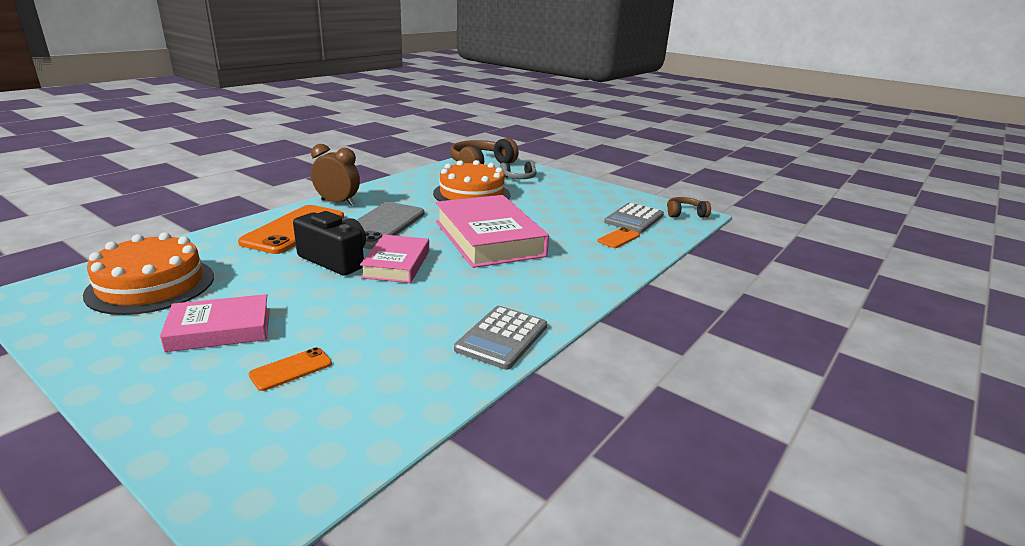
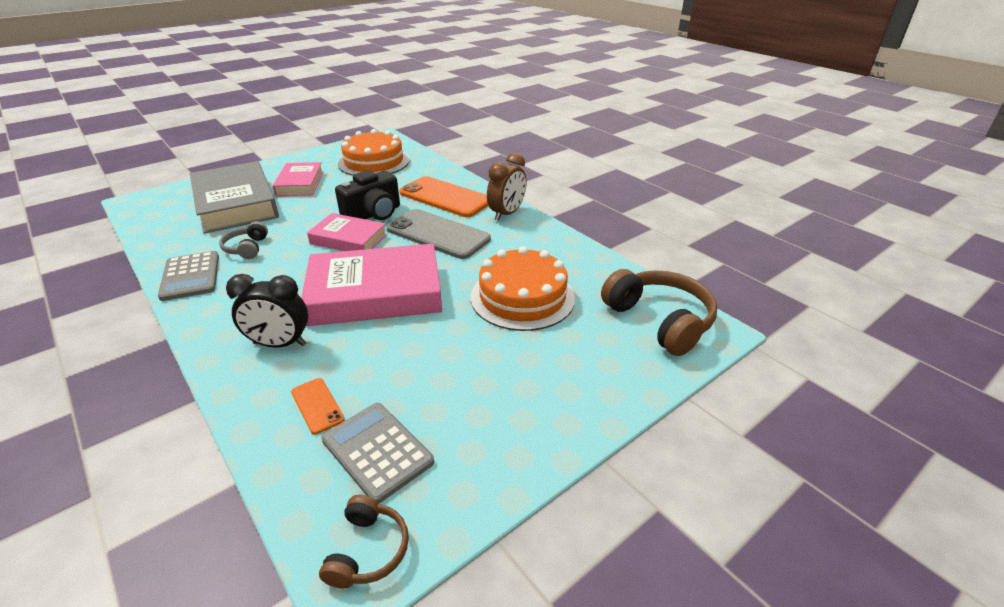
camera: 105 degrees right, 10 degrees up
orange phone [248,347,332,391] -> grey book [190,161,279,234]
grey calculator [454,306,547,370] -> grey calculator turned 150 degrees counterclockwise [158,251,219,301]
grey headphones [500,161,537,179] -> grey headphones moved to [219,221,268,259]
none -> black clock [226,274,308,348]

